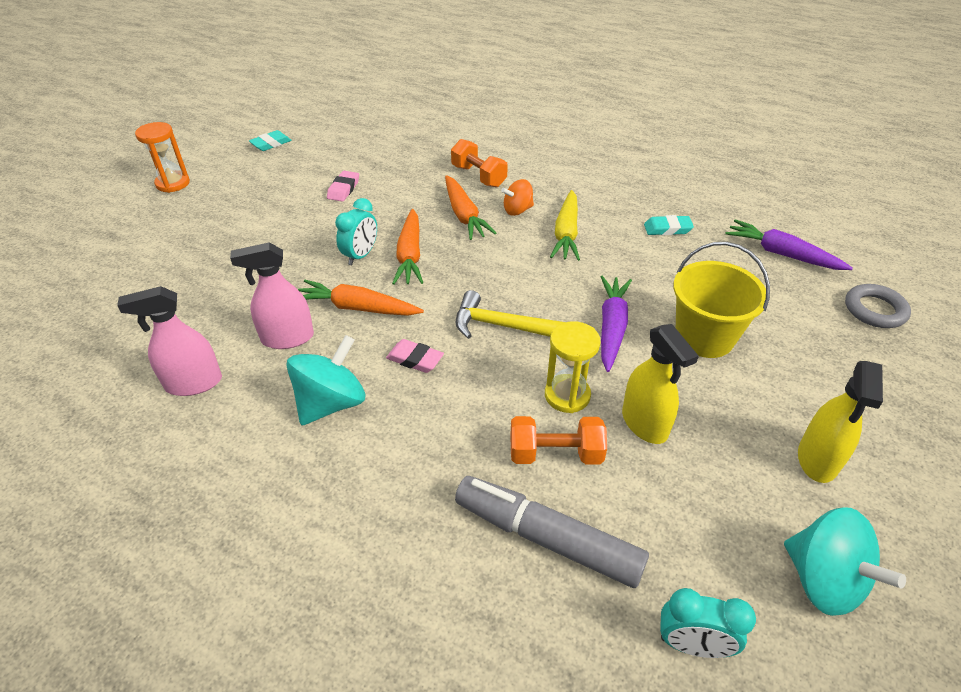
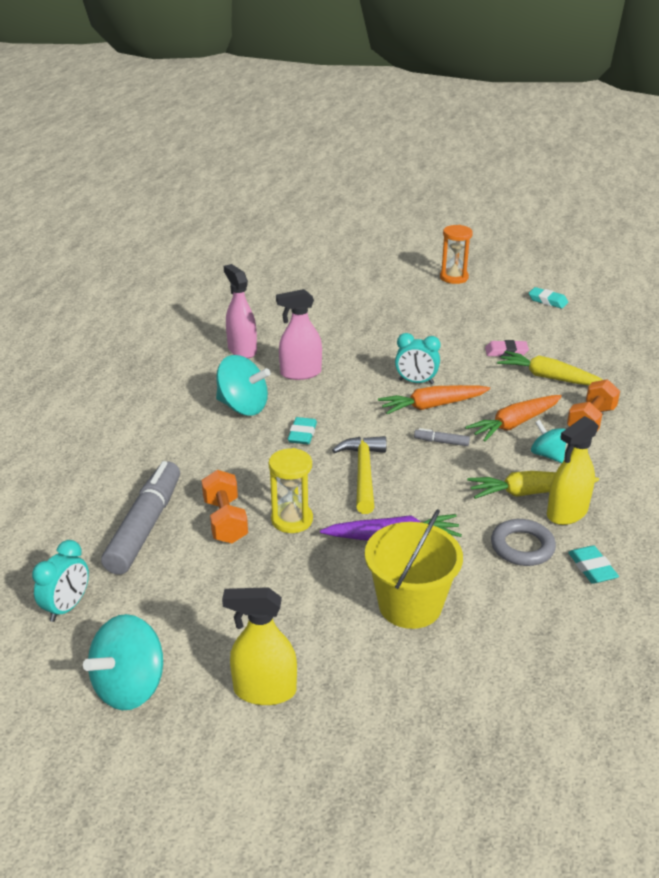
camera: 75 degrees right, 10 degrees down
pink spray bottle [230,242,314,349] -> pink spray bottle turned 75 degrees counterclockwise [276,289,322,380]
orange carrot [298,280,424,316] -> none
pink eraser [386,339,444,373] -> turquoise eraser [288,417,317,444]
orange spinning top [501,179,534,216] -> turquoise spinning top [531,420,566,463]
yellow spray bottle [622,324,699,444] -> yellow spray bottle moved to [547,416,599,525]
turquoise clock [660,588,756,658] -> turquoise clock turned 150 degrees counterclockwise [32,540,89,622]
purple carrot [725,219,853,270] -> none
grey ring [845,284,911,328] -> grey ring moved to [491,519,556,566]
none -> grey marker [414,428,470,446]
none -> yellow carrot [497,351,603,386]

